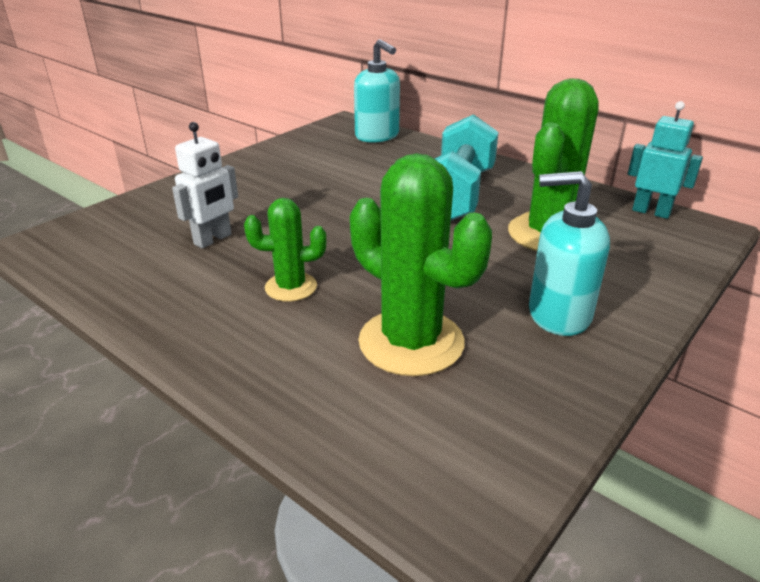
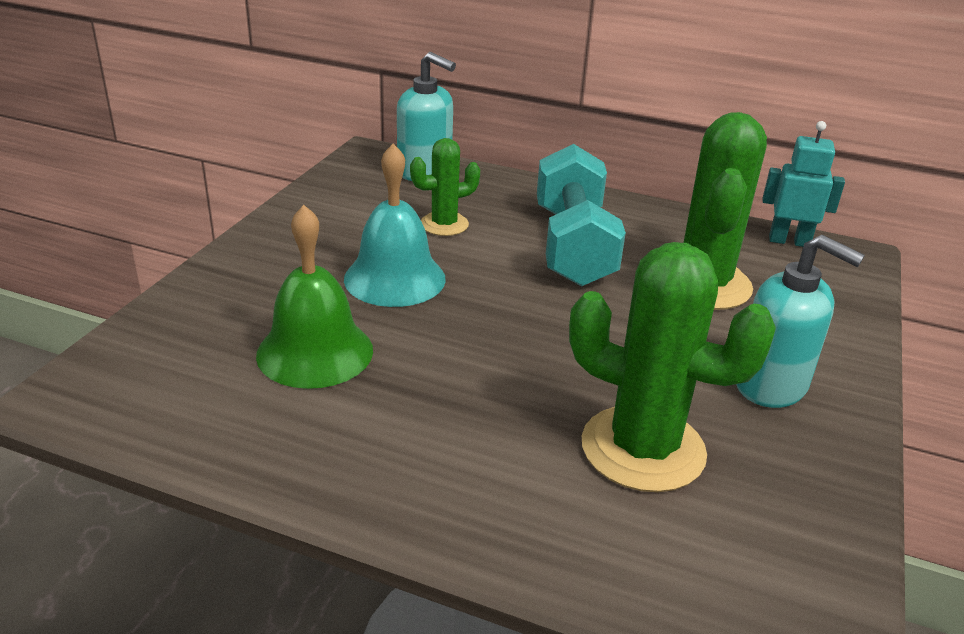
camera: 20 degrees left, 0 degrees up
white robot [172,122,238,248] -> green bell [256,205,373,389]
green cactus [244,198,326,302] -> green cactus moved to [410,138,480,236]
turquoise soap dispenser [529,171,610,336] -> turquoise soap dispenser turned 135 degrees counterclockwise [736,235,865,408]
none -> turquoise bell [344,144,446,307]

